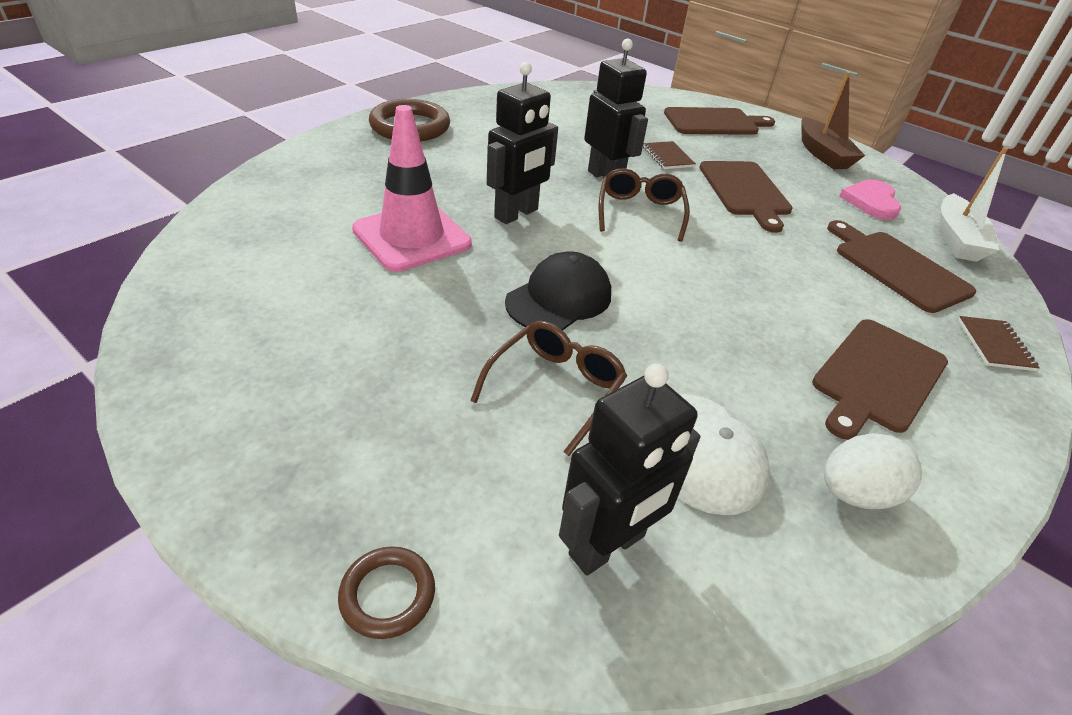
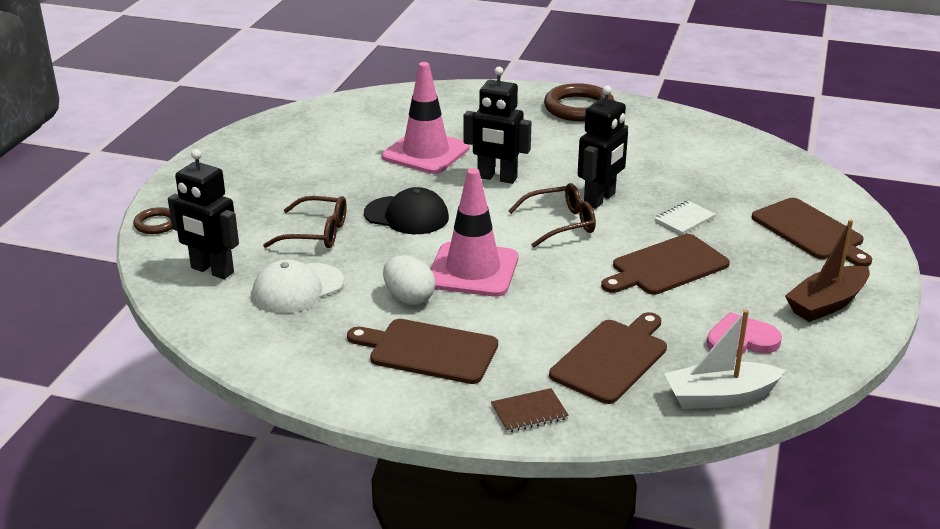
camera: 70 degrees right, 10 degrees down
brown notebook [643,141,696,169] -> white notebook [655,201,716,235]
white egg [824,433,922,509] -> white egg moved to [383,256,435,305]
none -> pink traffic cone [431,168,518,297]

